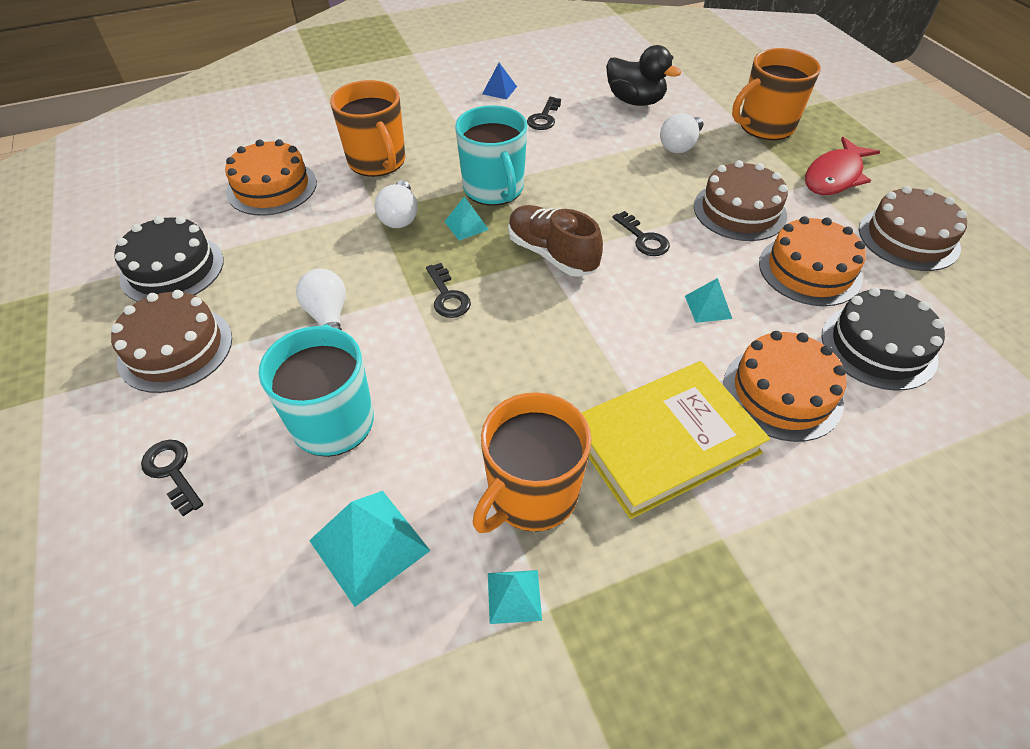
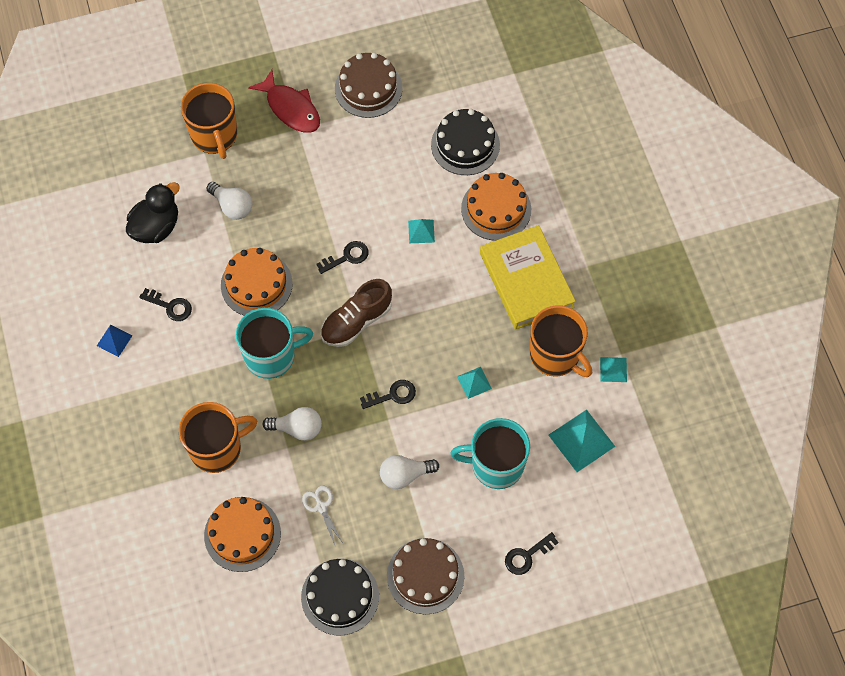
camera: 85 degrees left, 15 degrees up
turquoise pyramid [444,196,489,241] -> turquoise pyramid moved to [457,367,492,399]
brown cake [694,160,788,241] -> none
orange cake [759,216,866,306] -> orange cake moved to [221,248,293,316]
none -> white scissors [302,486,344,545]

